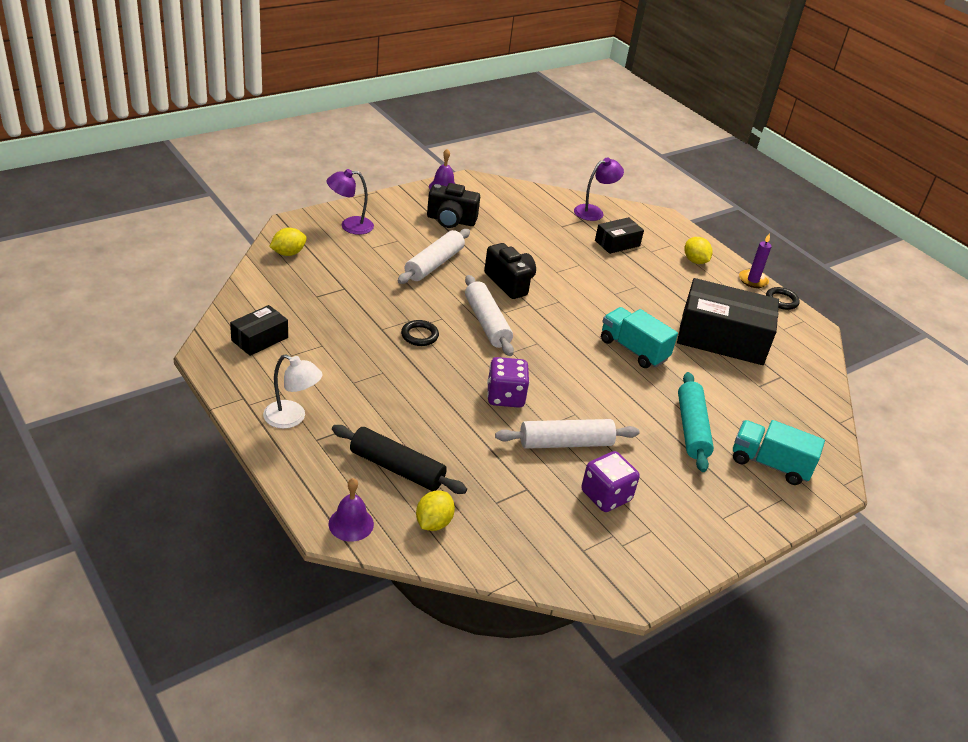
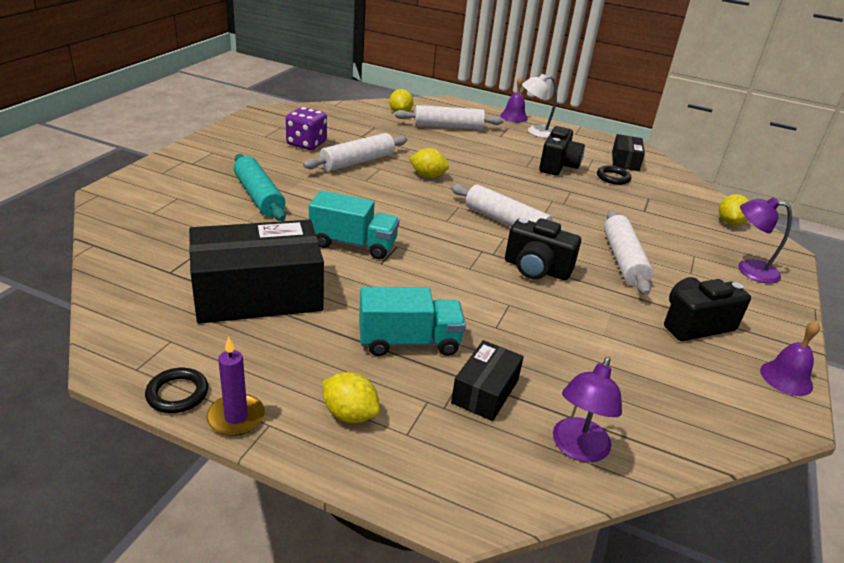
camera: 150 degrees right, 5 degrees down
purple lamp [326,169,374,235] -> purple lamp turned 120 degrees counterclockwise [738,197,792,284]
purple bell [328,478,374,542] -> purple bell moved to [500,76,528,122]
black rolling pin [332,425,467,494] -> white rolling pin [395,105,504,130]
black ring [401,320,439,346] -> black ring moved to [597,165,631,185]
purple dice [487,357,530,408] -> yellow lemon [409,148,449,178]
turquoise truck [733,420,825,485] -> turquoise truck moved to [359,287,466,356]
none -> black camera [539,126,585,175]

